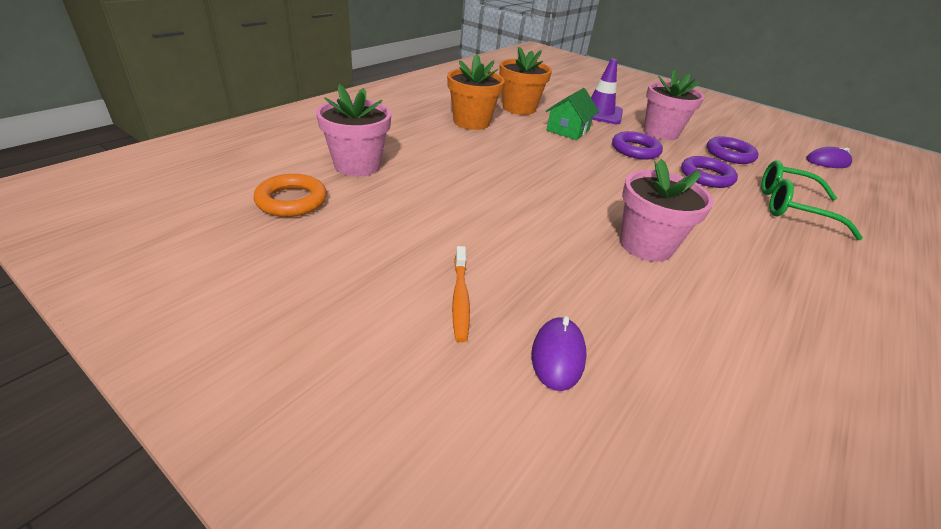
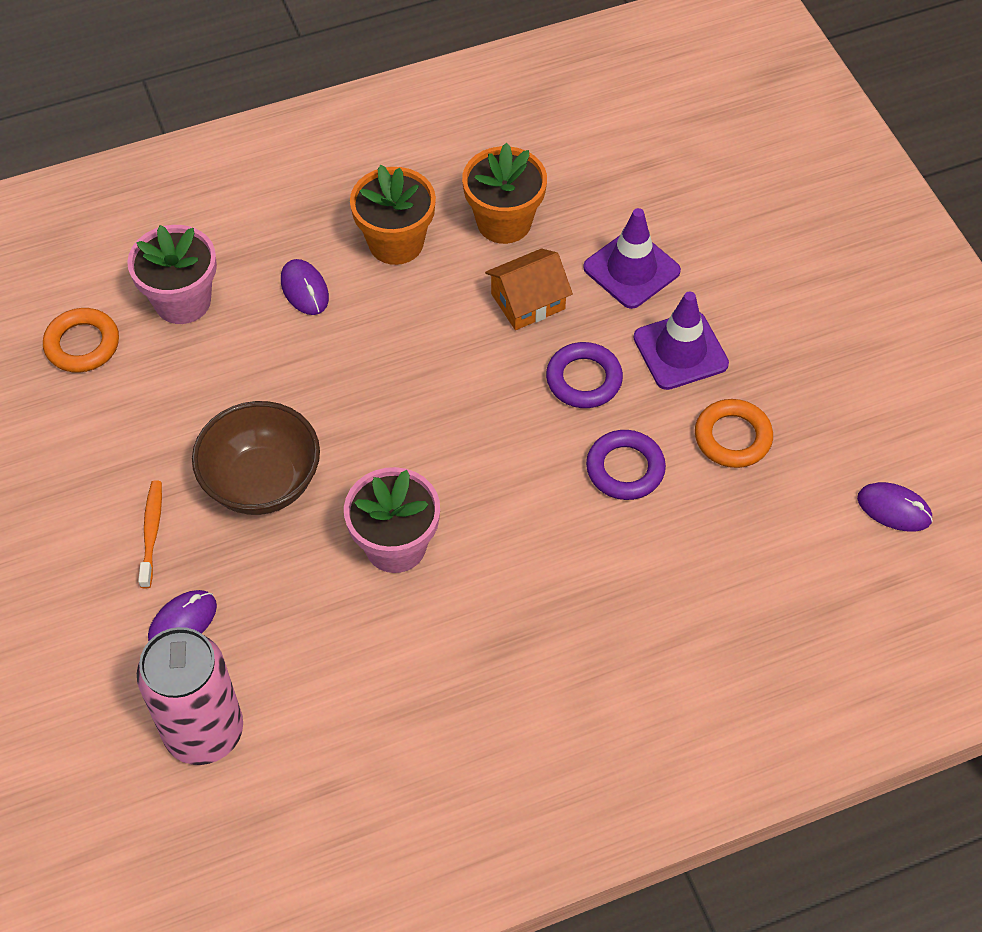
camera: 35 degrees right, 20 degrees up
orange toothbrush [452,246,470,342] -> orange toothbrush turned 150 degrees clockwise [138,480,162,588]
green house [546,88,599,140] -> orange house [485,248,573,330]
pink flower pot [644,69,705,140] -> purple traffic cone [633,291,729,390]
purple ring [707,136,759,164] -> orange ring [695,399,773,468]
green glasses [761,160,863,240] -> none
none -> pink can [137,627,243,765]
none -> brown bowl [192,401,320,515]
none -> purple mouse [281,259,329,315]

